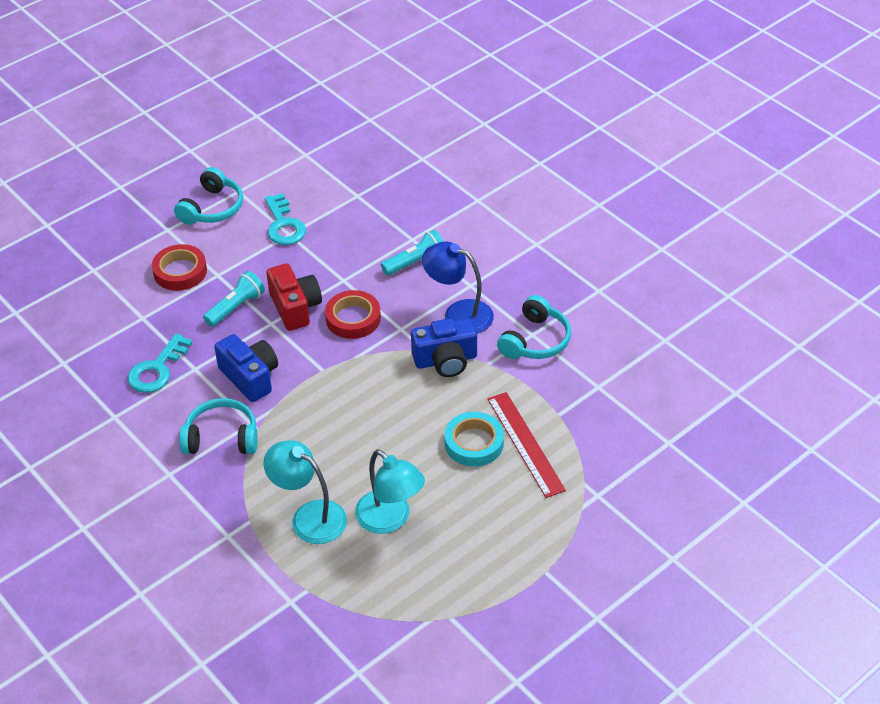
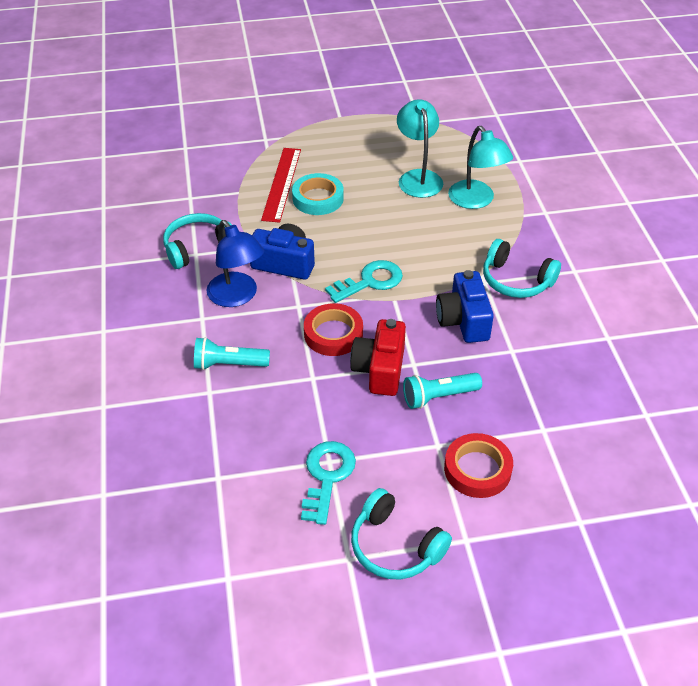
camera: 150 degrees left, 0 degrees up
turquoise key [127,333,193,393] -> turquoise key moved to [325,260,403,303]
turquoise headphones [174,167,243,225] -> turquoise headphones turned 105 degrees counterclockwise [351,488,452,580]

